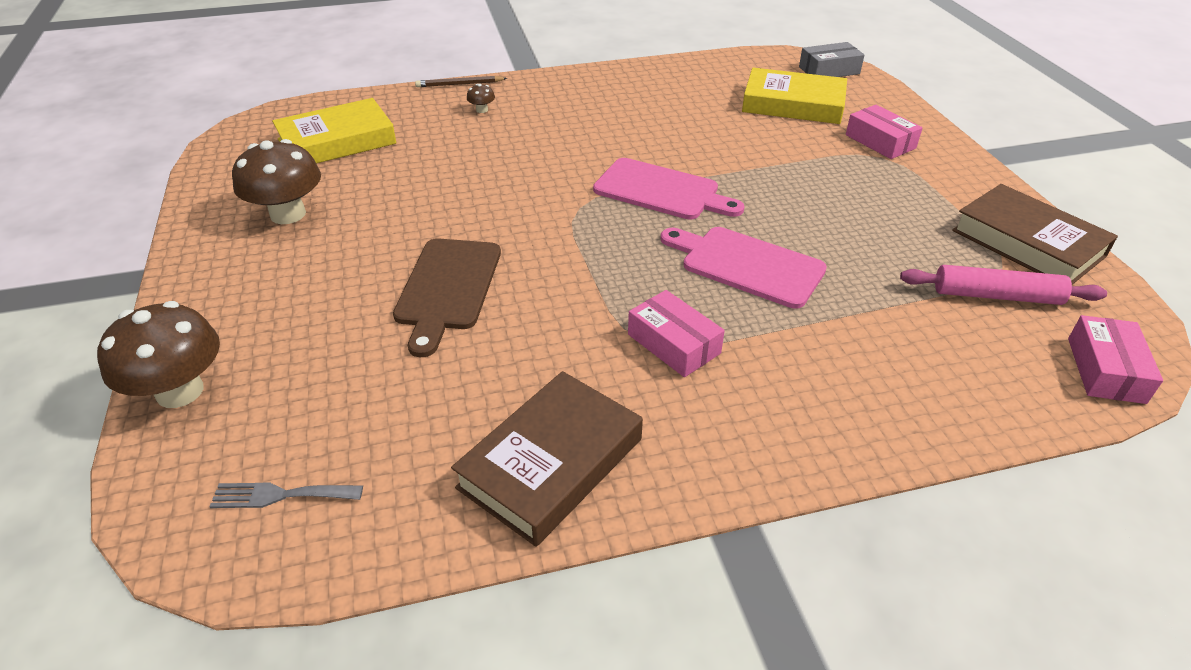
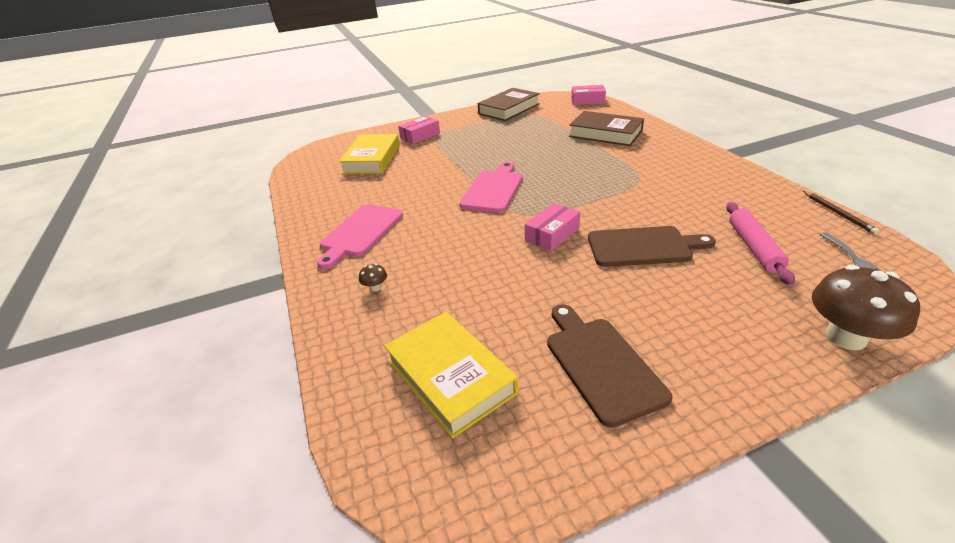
camera: 95 degrees left, 5 degrees down
brown mushroom [232,139,321,224] -> brown cutting board [547,304,672,428]
brown pencil [415,76,507,87] -> brown pencil moved to [803,191,880,235]
brown book [451,371,643,547] -> brown book moved to [569,111,644,146]
pink box [628,290,725,377] -> pink box moved to [525,203,580,251]
pink cutting board [660,227,827,309] -> pink cutting board moved to [317,204,403,269]
grey box [799,42,865,77] -> none
pink rolling pin [900,265,1107,305] -> pink rolling pin moved to [726,202,795,285]

